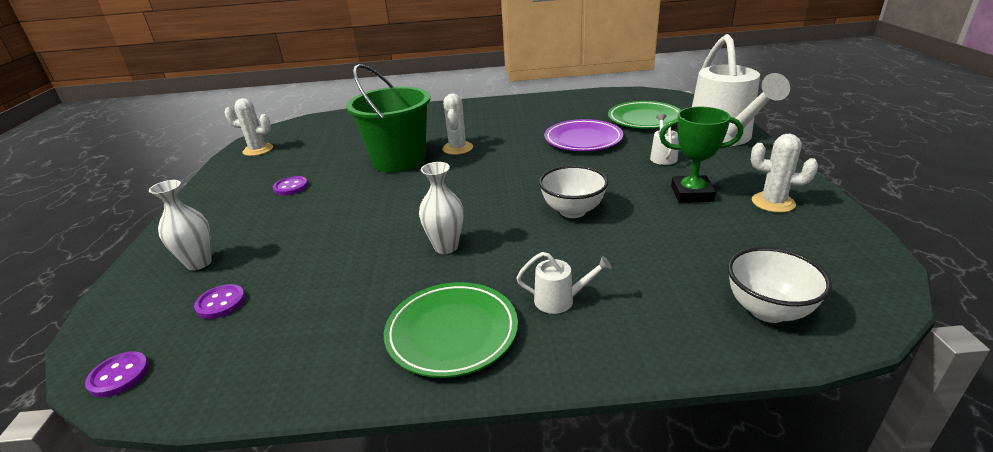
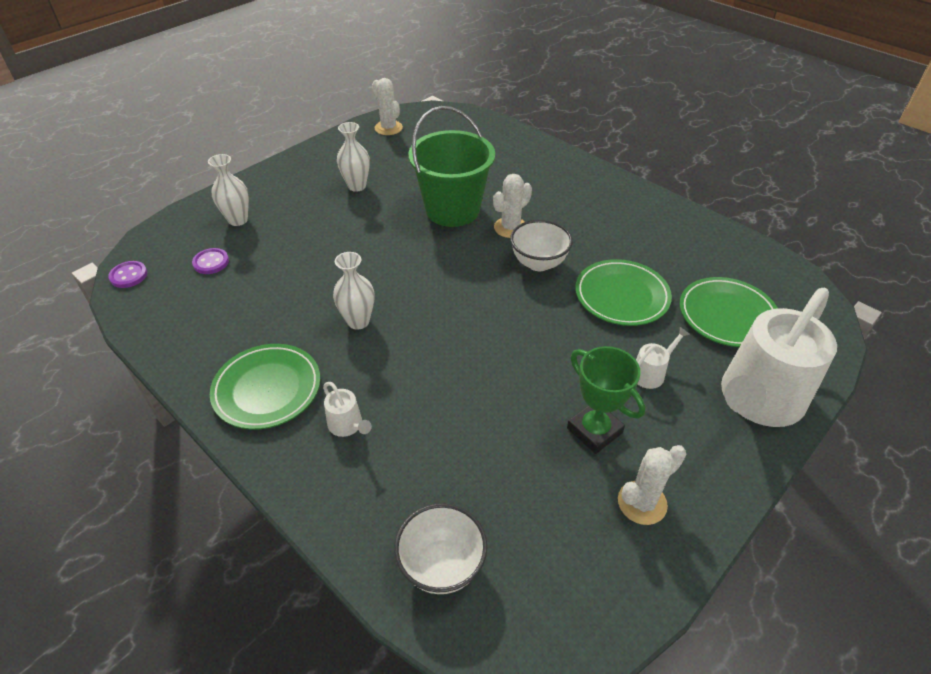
camera: 45 degrees right, 15 degrees up
purple button [273,176,308,196] -> white vase [337,122,370,192]
white bowl [539,165,608,218] -> white bowl moved to [510,220,573,271]
purple plate [544,119,623,151] -> green plate [575,259,672,326]
white cactus [751,134,818,213] -> white cactus turned 75 degrees clockwise [618,445,687,525]

